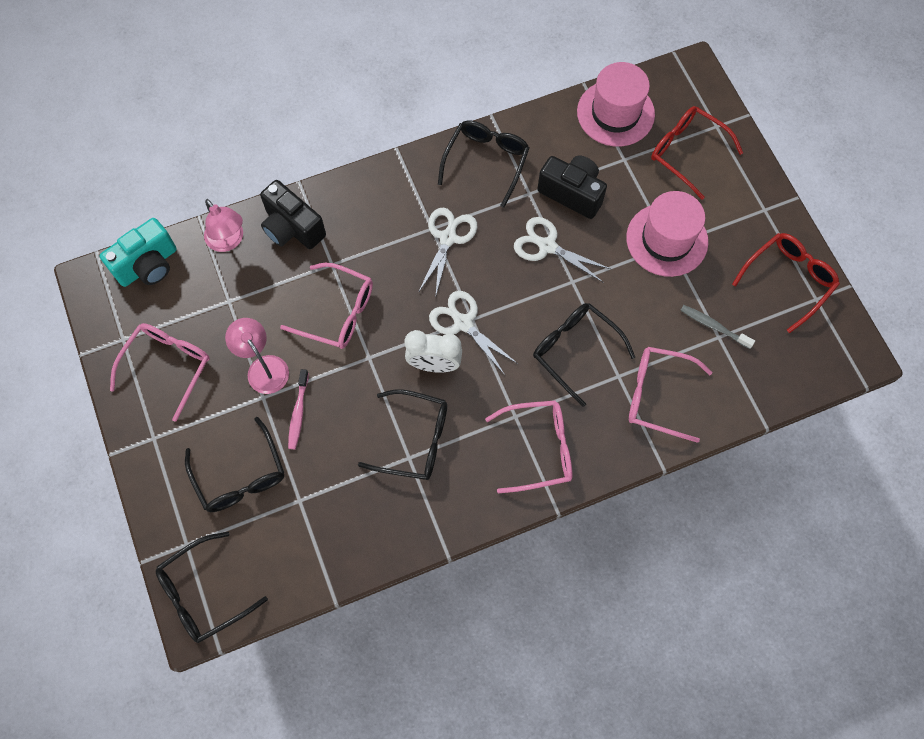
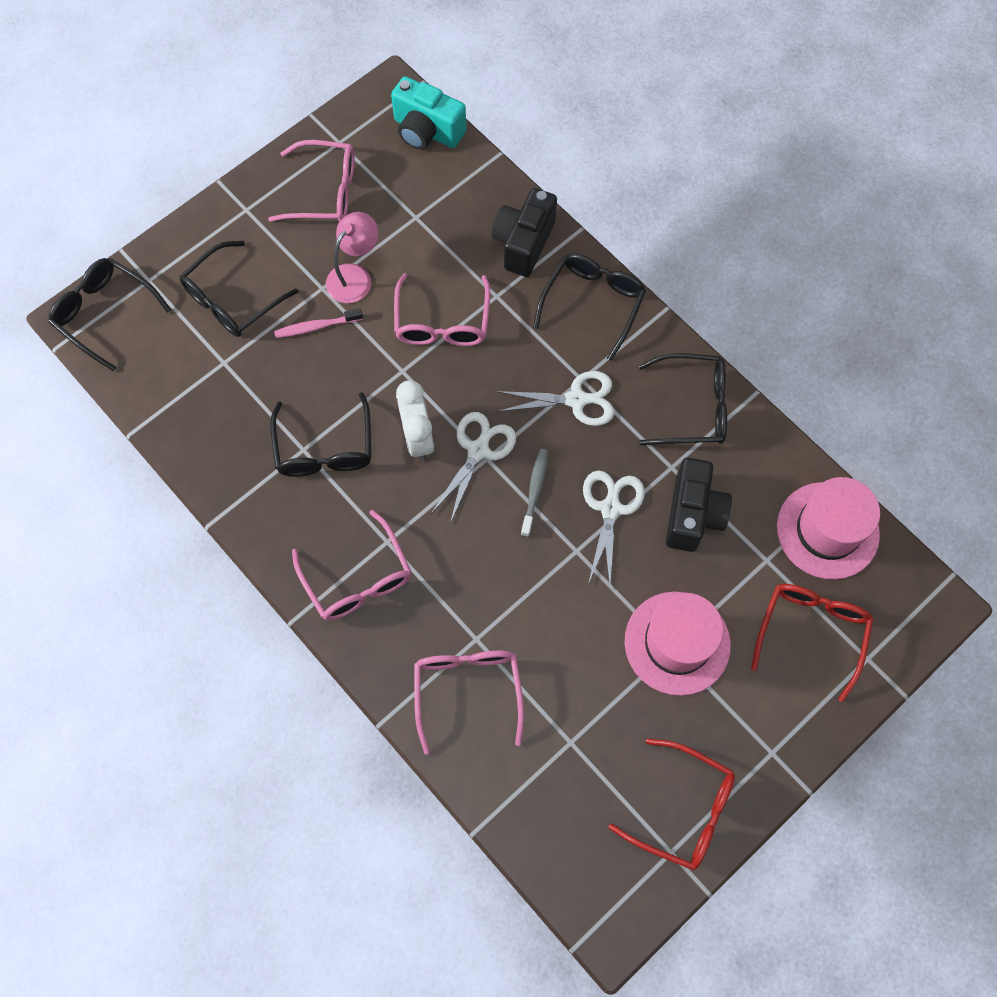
camera: 70 degrees right, 0 degrees up
pink lamp [204,199,243,252] -> none
black glasses [533,303,635,407] -> black glasses moved to [533,253,646,361]
grey toothbrush [680,305,755,349] -> grey toothbrush moved to [521,449,548,537]

